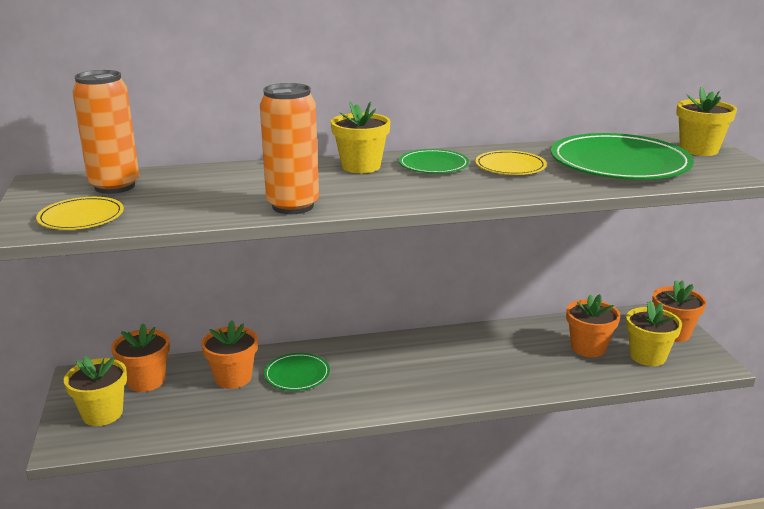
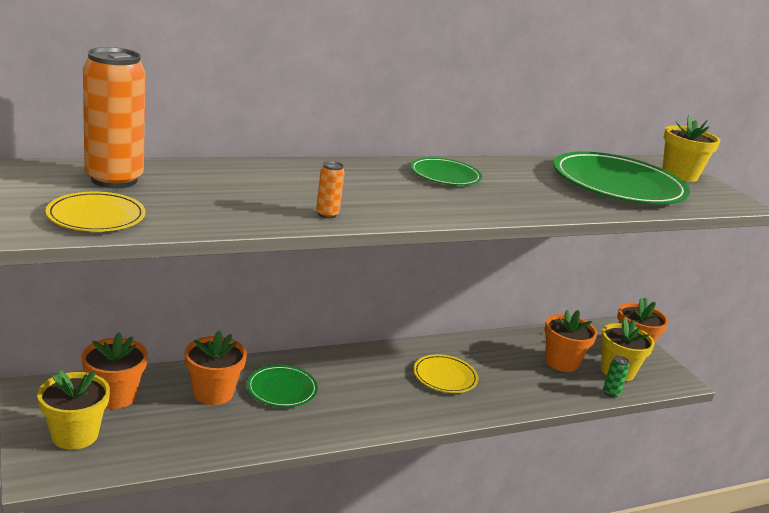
camera: 15 degrees left, 0 degrees up
orange can [260,83,319,214] -> orange can [316,161,345,218], size x0.42
yellow flower pot [331,101,391,173] -> none
yellow plate [475,150,547,175] -> yellow plate moved to [413,354,478,393]
none -> green can [603,356,629,398]

